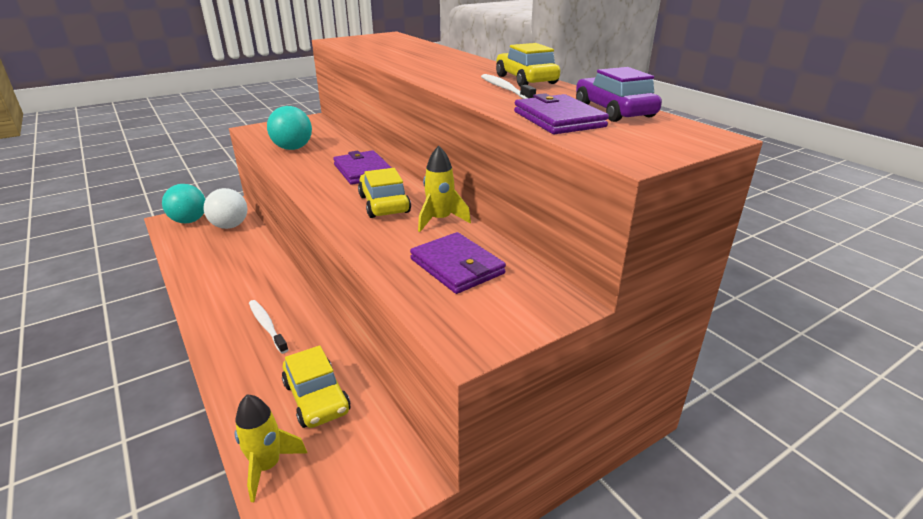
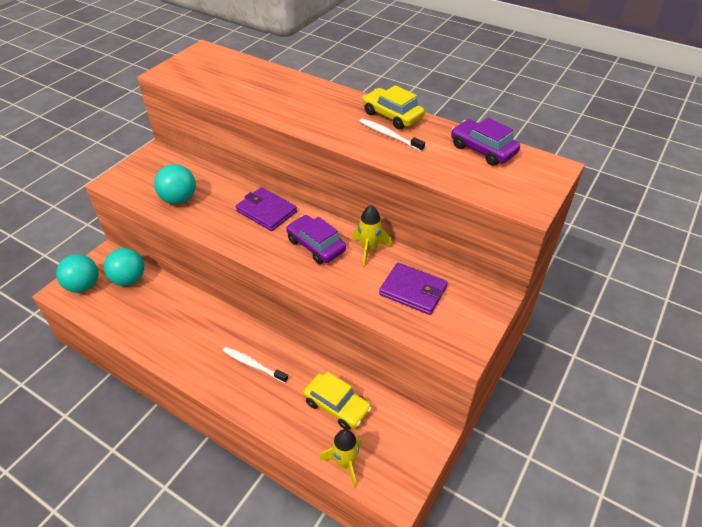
camera: 25 degrees left, 15 degrees up
white ball [203,188,247,229] -> turquoise ball [104,248,144,286]
yellow car [358,168,411,218] -> purple car [286,215,346,264]
purple wallet [514,93,609,134] -> none

